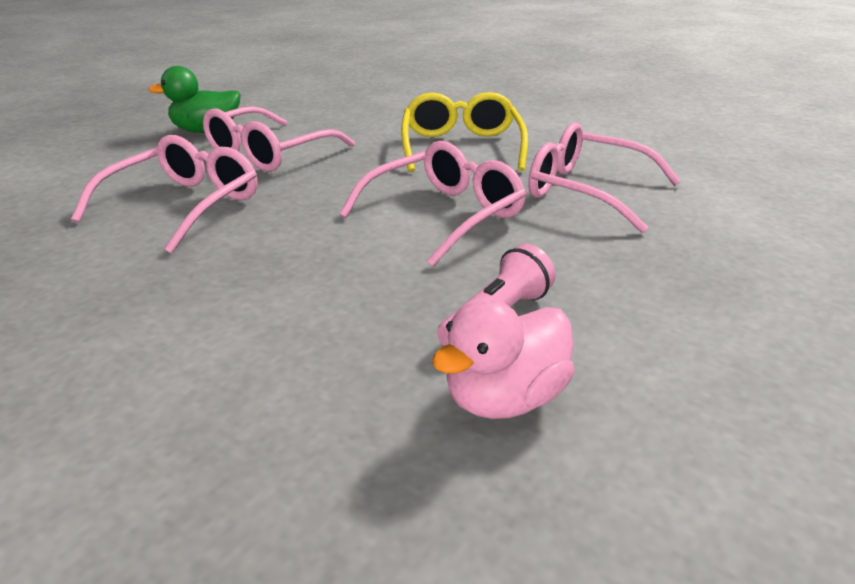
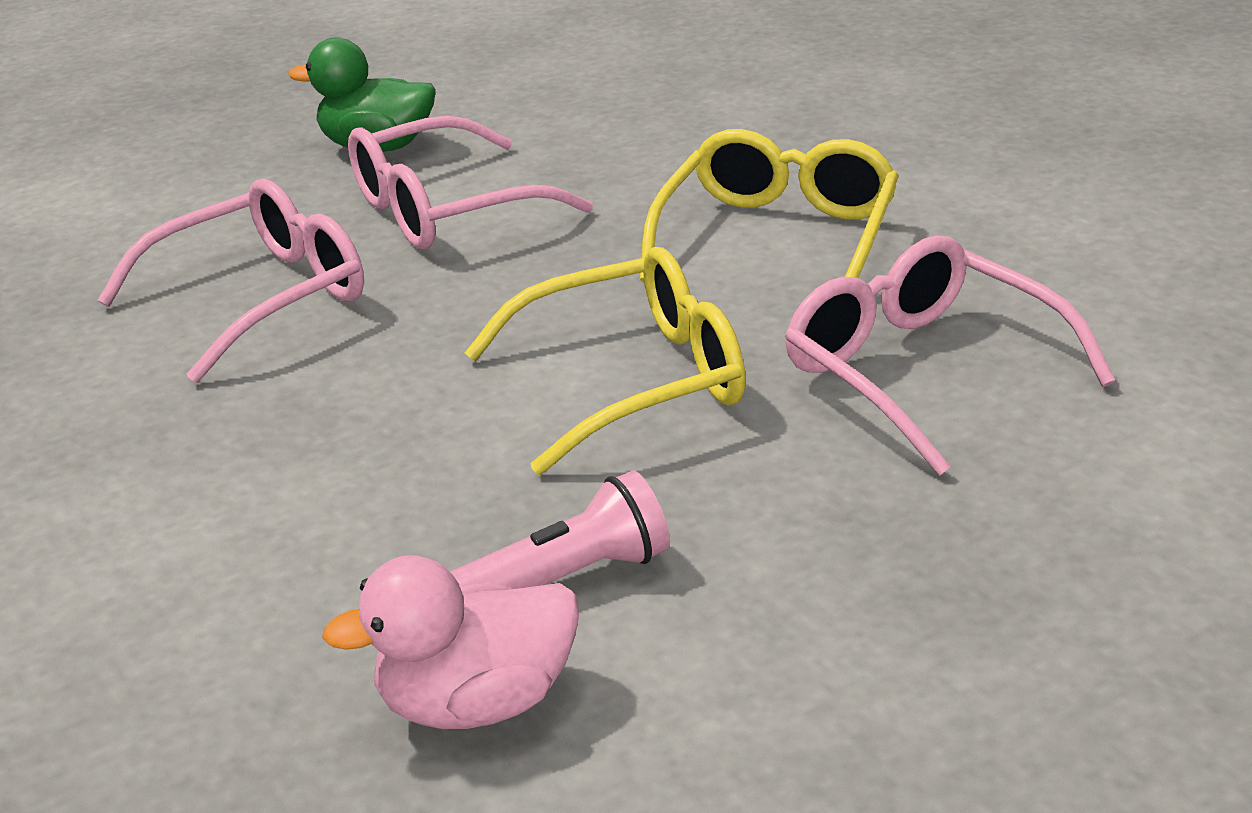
camera: 25 degrees right, 0 degrees up
pink glasses [339,141,526,267] -> yellow glasses [465,247,746,475]

